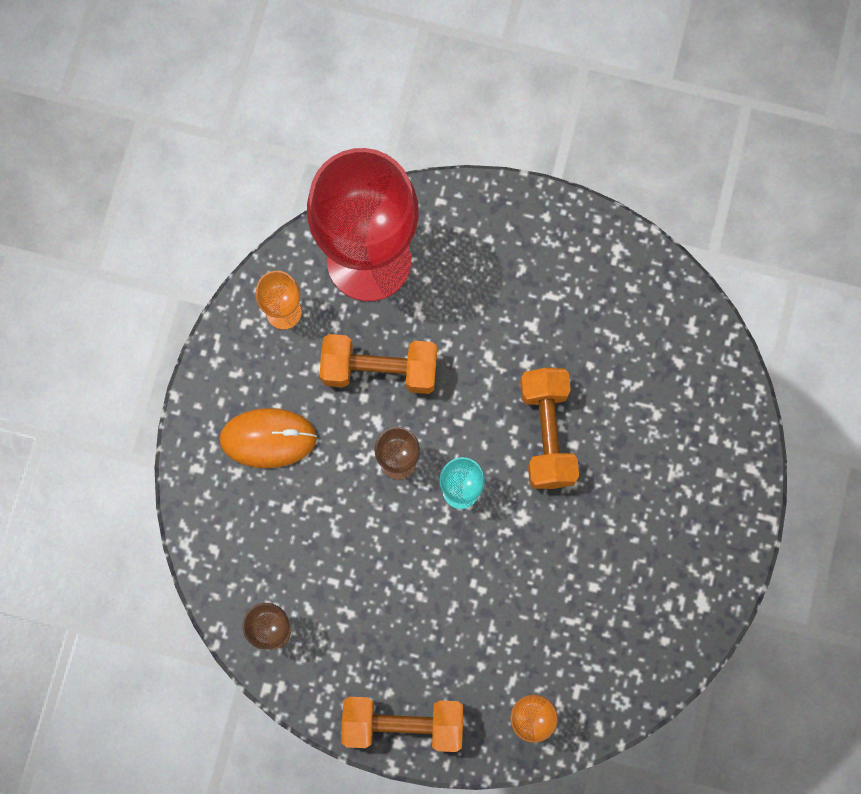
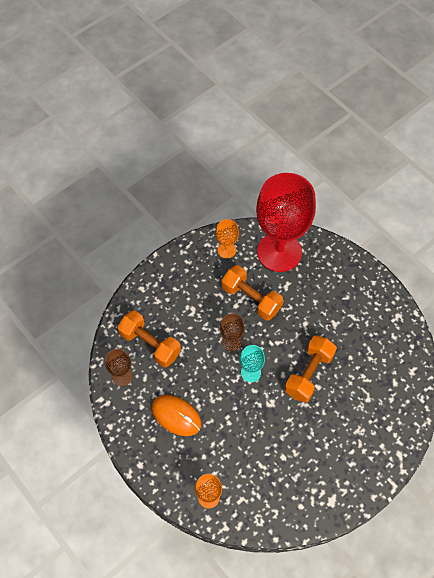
camera: 35 degrees right, 15 degrees down
orange mouse [219,408,317,468] -> orange mouse moved to [152,395,201,436]
orange dumbbell [341,697,463,752] -> orange dumbbell moved to [117,311,181,367]

